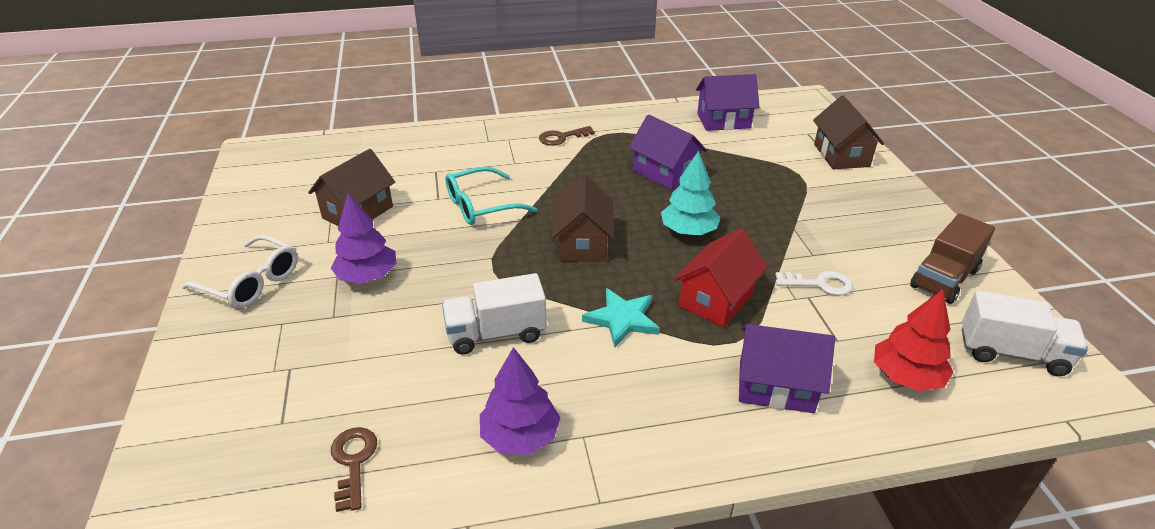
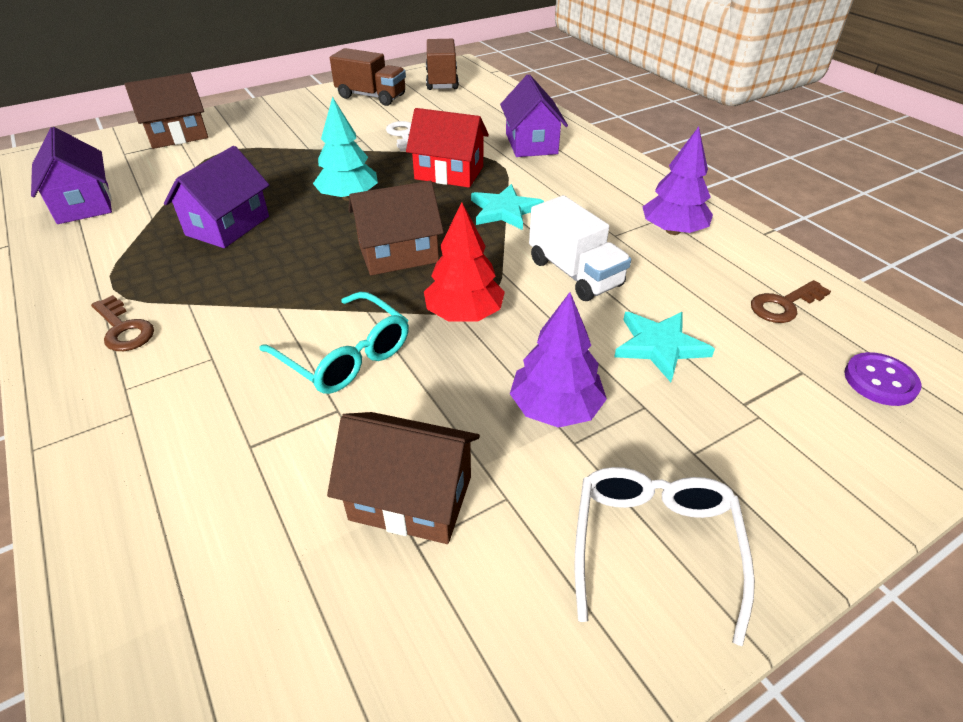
camera: 110 degrees left, 5 degrees up
red tree [874,289,954,391] -> red tree moved to [424,202,505,322]
white truck [962,290,1088,376] -> brown truck [426,39,459,90]
none -> turquoise star [614,312,715,382]
none -> purple button [844,352,921,406]

